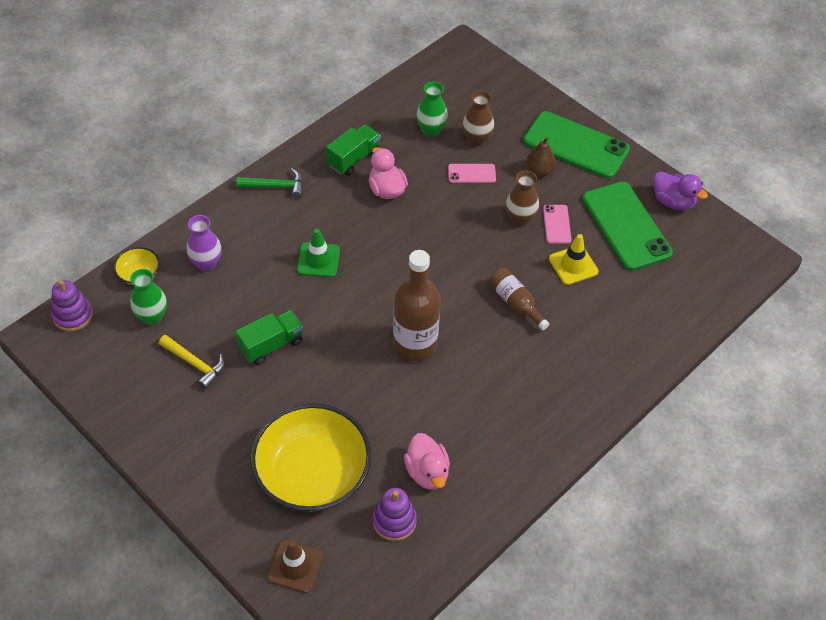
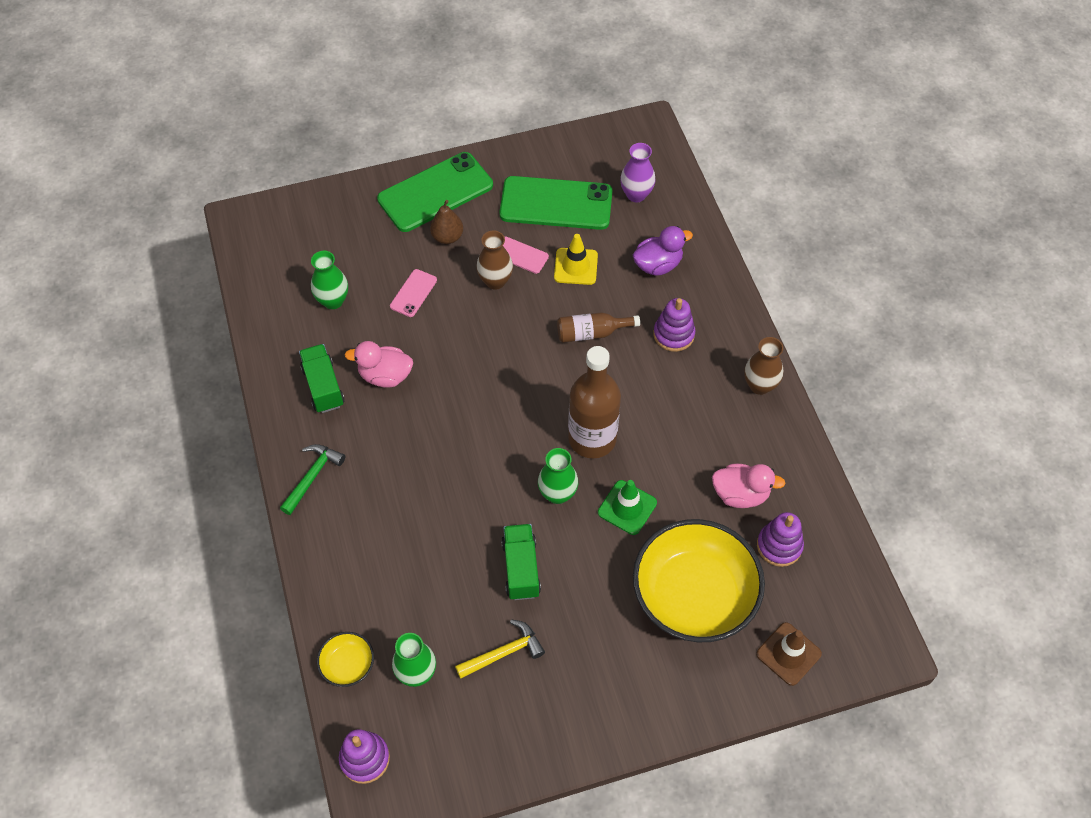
camera: 60 degrees left, 5 degrees up
purple vase [187,215,222,271] -> purple vase moved to [620,143,656,202]
green traffic cone [297,229,340,277] -> green traffic cone moved to [598,480,657,535]
brown vase [463,91,494,146] -> brown vase moved to [744,337,783,395]
purple duck [653,171,708,210] -> purple duck moved to [633,226,693,276]
none -> green vase [538,448,578,504]
none -> purple stacking toy [653,298,695,352]

